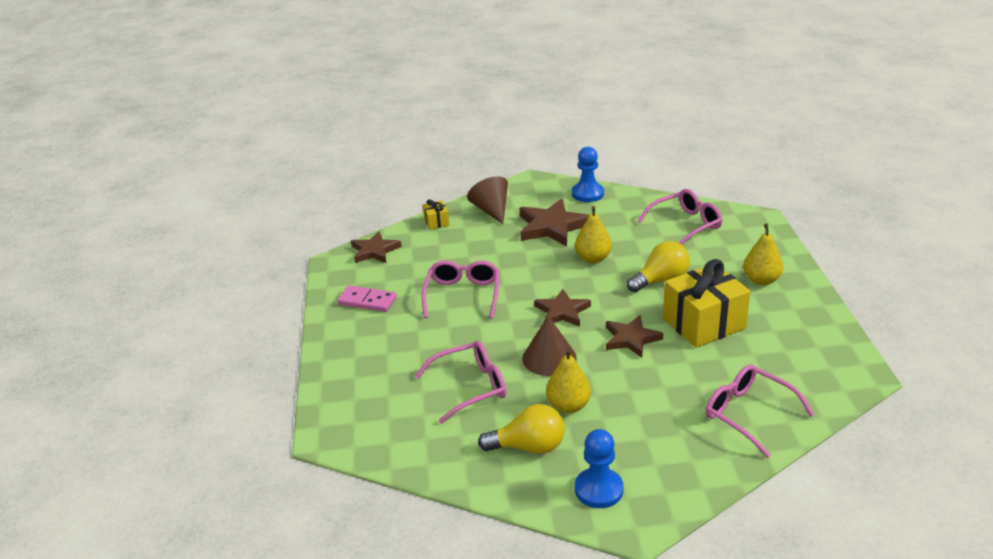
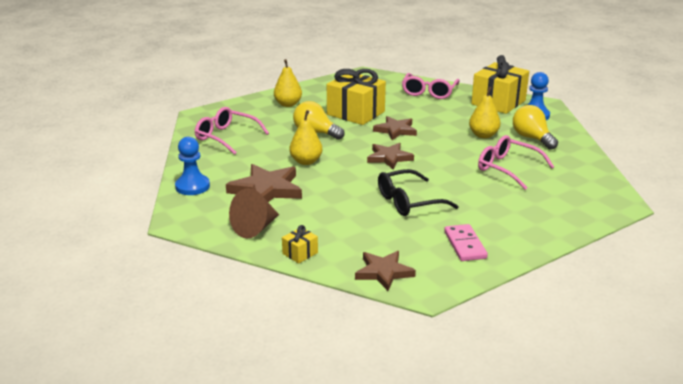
camera: 120 degrees left, 5 degrees down
pink glasses [422,260,499,319] -> black glasses [378,169,459,216]
brown cone [522,316,577,376] -> none
none -> yellow gift [471,55,529,114]

